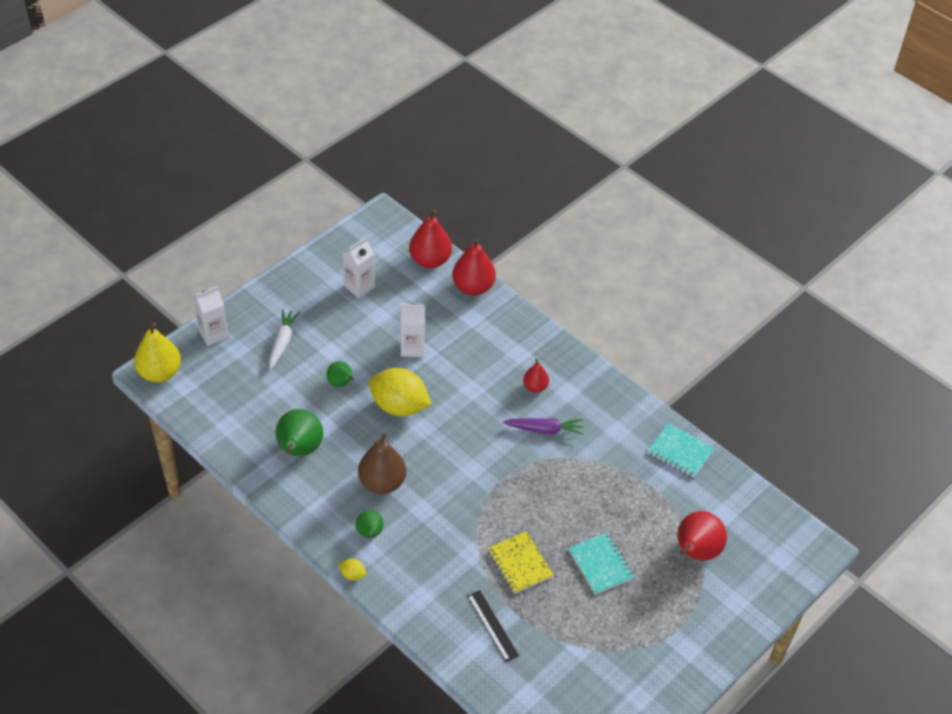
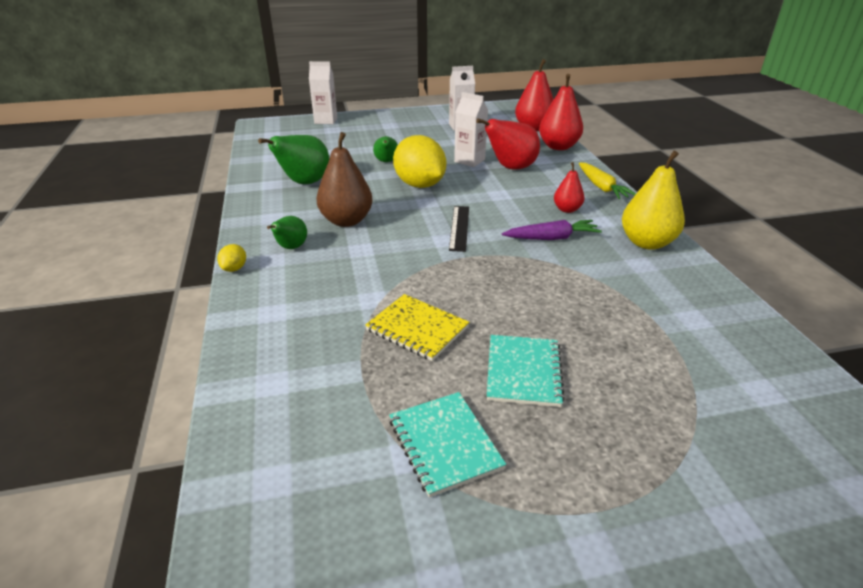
camera: 35 degrees right, 15 degrees down
yellow pear [134,322,181,382] -> yellow pear moved to [622,151,685,250]
white carrot [269,309,300,370] -> none
yellow lemon [339,559,366,580] -> yellow lemon turned 45 degrees clockwise [217,244,246,272]
black ruler [467,590,519,662] -> black ruler moved to [449,206,469,252]
yellow notebook [488,531,554,594] -> yellow notebook turned 60 degrees counterclockwise [365,294,469,361]
purple carrot [503,418,584,435] -> purple carrot turned 45 degrees counterclockwise [502,220,602,240]
turquoise notebook [648,423,715,478] -> turquoise notebook moved to [389,392,506,497]
red pear [678,511,727,561] -> red pear moved to [476,118,540,170]
none -> yellow carrot [579,162,636,199]

